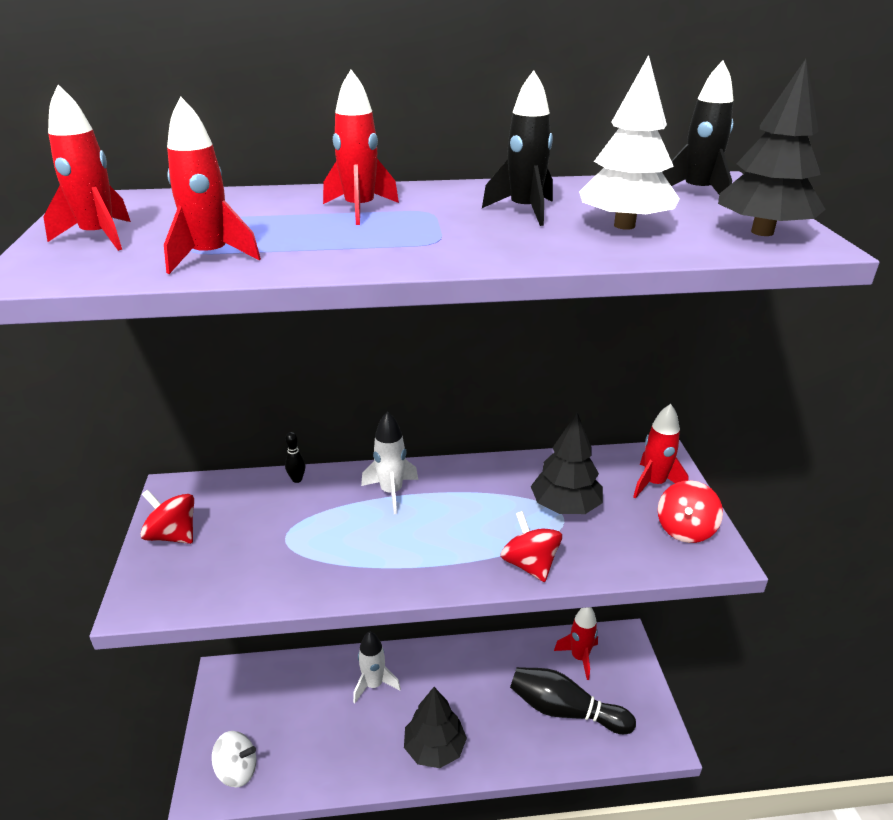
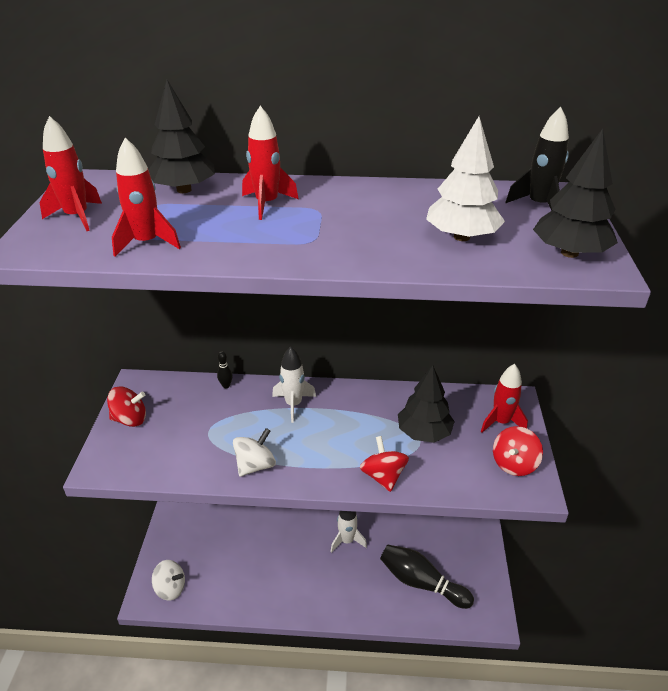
camera: 10 degrees right, 5 degrees up
red spinning top [141,490,194,544] -> red spinning top turned 135 degrees clockwise [107,386,146,427]
white rocket [353,631,401,703] -> white rocket moved to [330,511,367,553]
black tree [404,687,467,768] -> black tree moved to [149,80,215,193]
black rocket [482,70,553,226] -> none
red rocket [554,607,598,680] -> none
none -> white spinning top [233,428,276,477]

